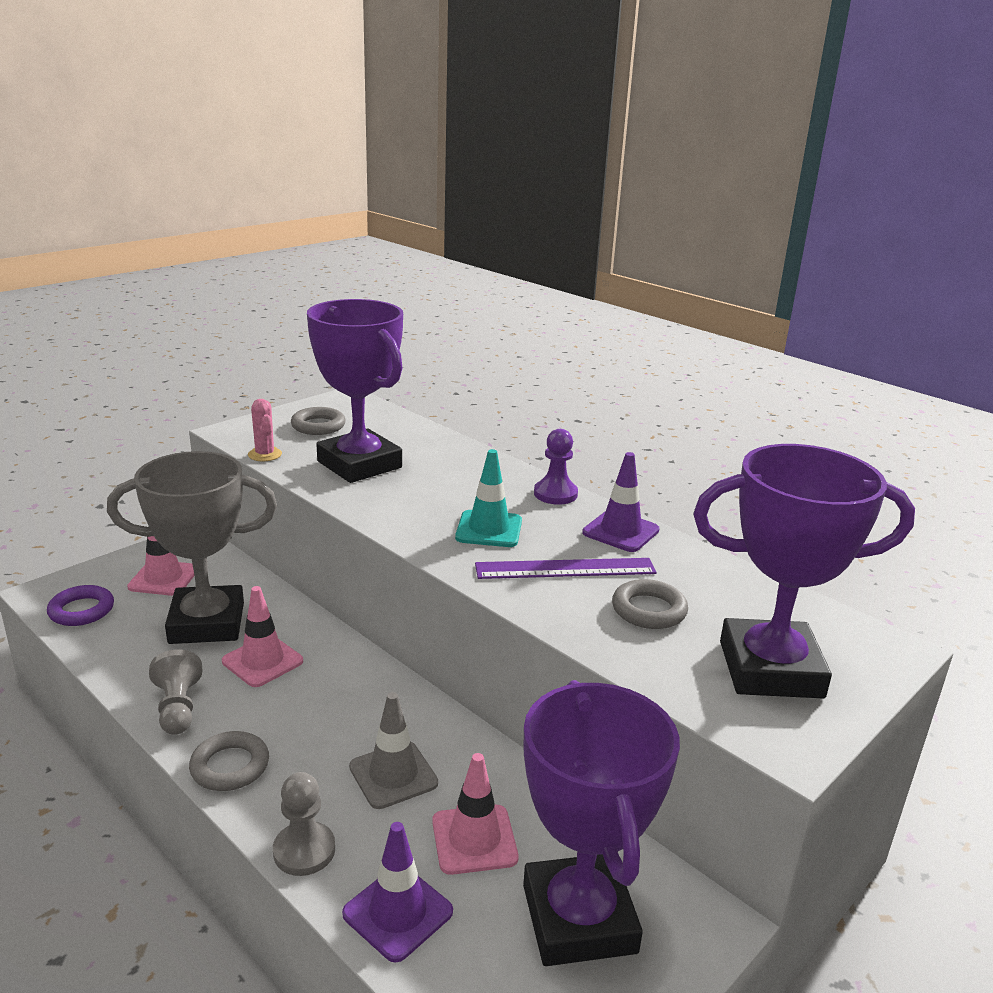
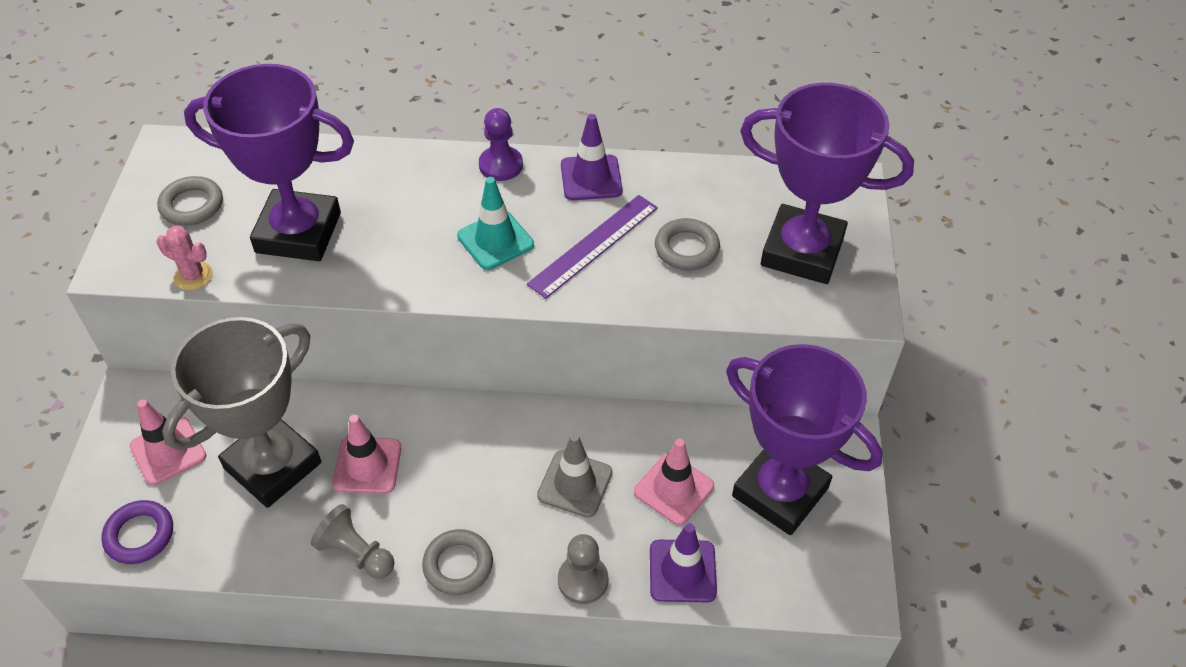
camera: 40 degrees left, 25 degrees up
purple trophy [693,444,915,698] -> purple trophy turned 60 degrees clockwise [740,83,914,284]

